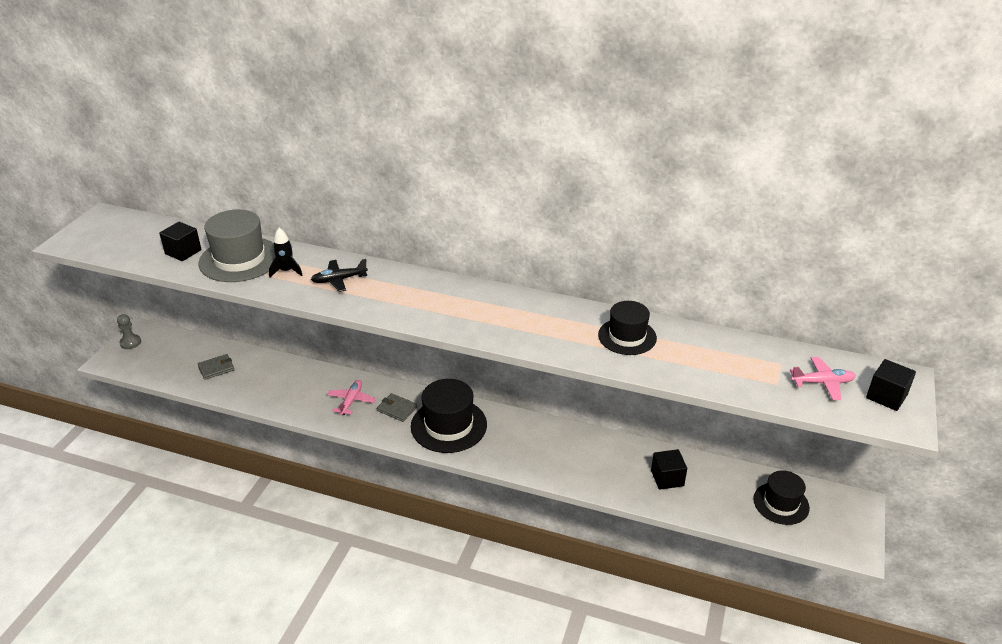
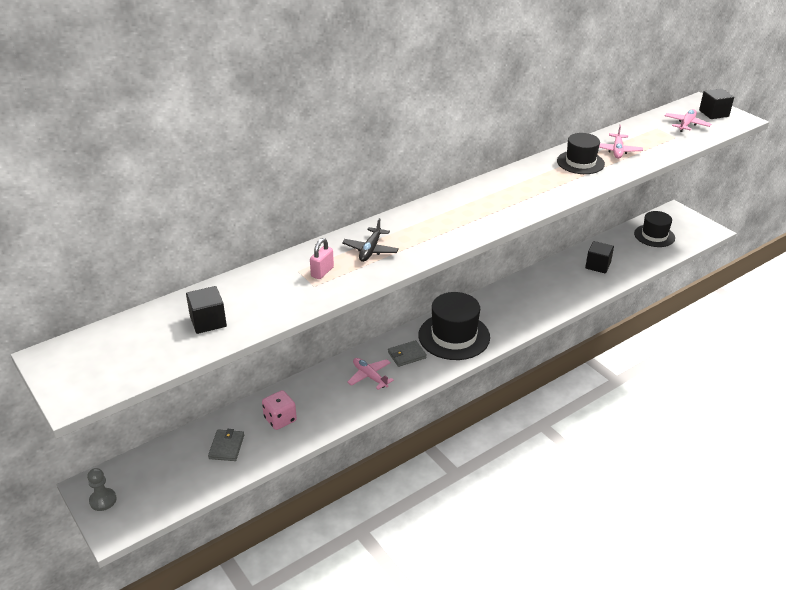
camera: 55 degrees left, 0 degrees up
grey hat [198,210,275,282] -> none
black rocket [269,228,303,277] -> pink padlock [310,238,334,279]
none -> pink dice [262,390,297,430]
none -> pink plane [599,125,643,159]

